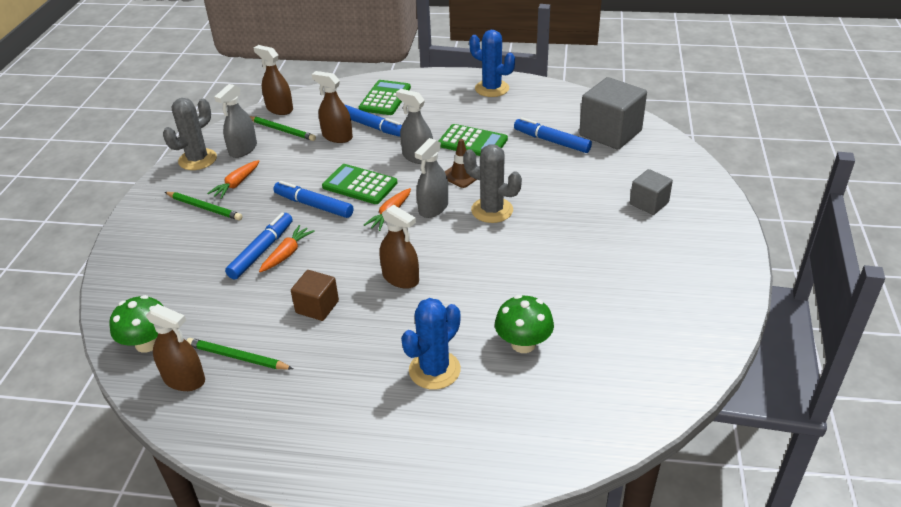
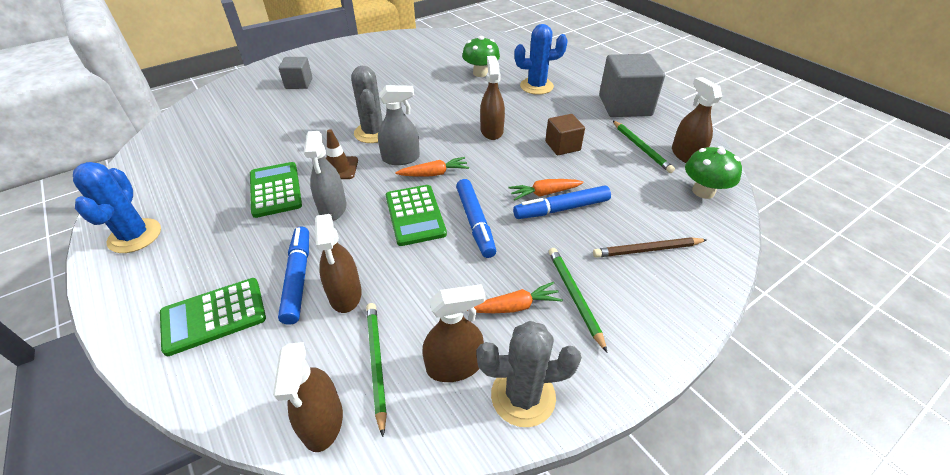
camera: 135 degrees left, 5 degrees up
grey spray bottle [214,84,257,158] -> brown spray bottle [423,284,486,382]
blue marker [514,117,592,153] -> none
grey cube [579,77,647,150] -> grey cube moved to [599,54,665,117]
none -> brown pencil [593,237,707,258]

